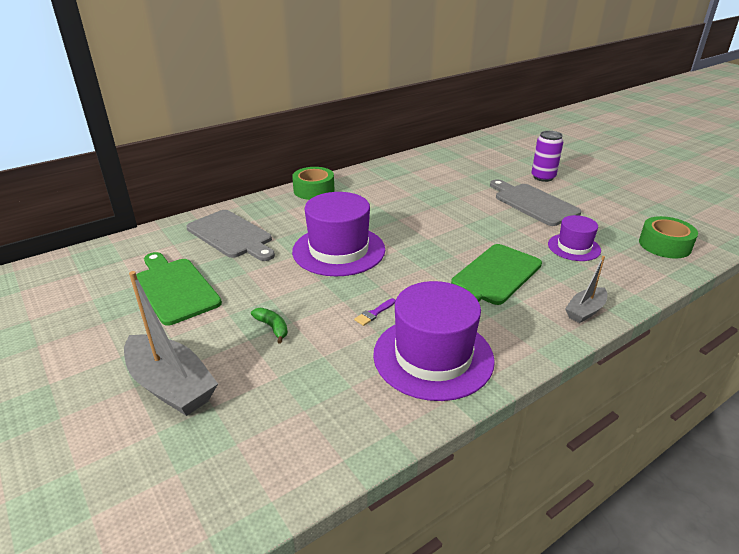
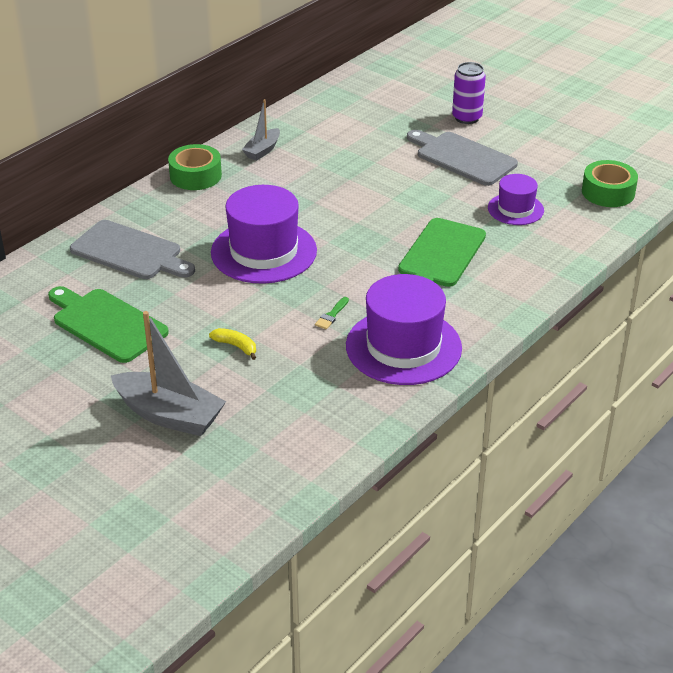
camera: 15 degrees left, 5 degrees up
green banana [251,308,288,344] -> yellow banana [209,328,256,360]
purple brush [354,298,396,326] -> green brush [315,297,349,329]
grey boat [565,256,607,323] -> grey boat moved to [242,99,280,161]

